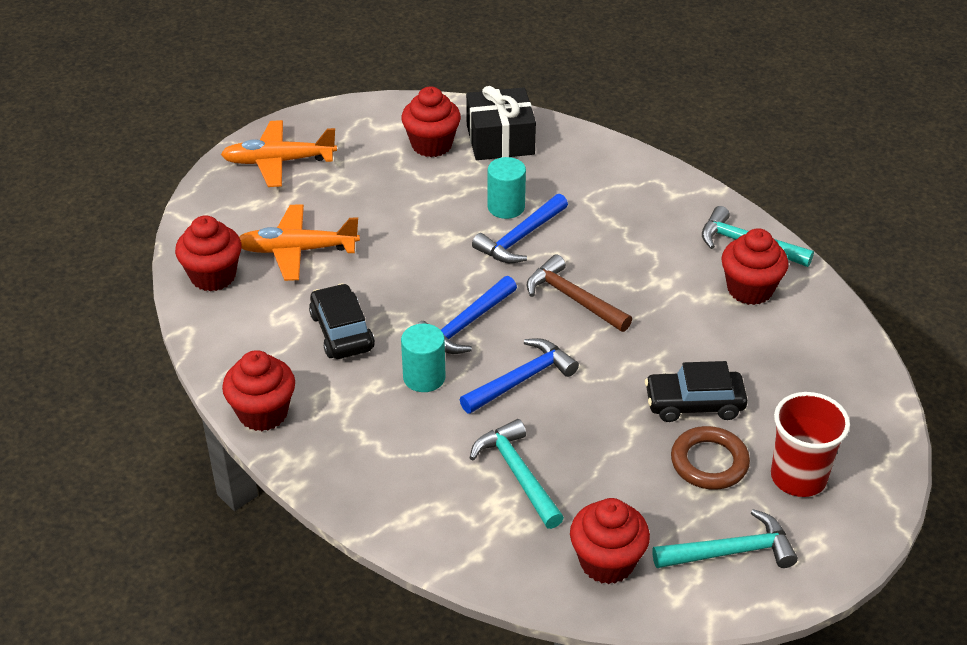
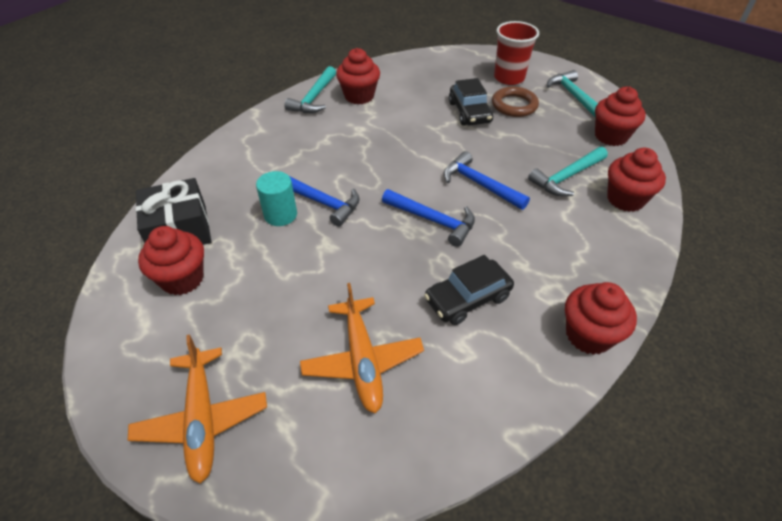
camera: 100 degrees left, 5 degrees up
red cupcake [175,215,242,291] -> red cupcake moved to [607,147,666,212]
turquoise cylinder [401,324,446,392] -> none
brown hammer [527,254,632,332] -> none

